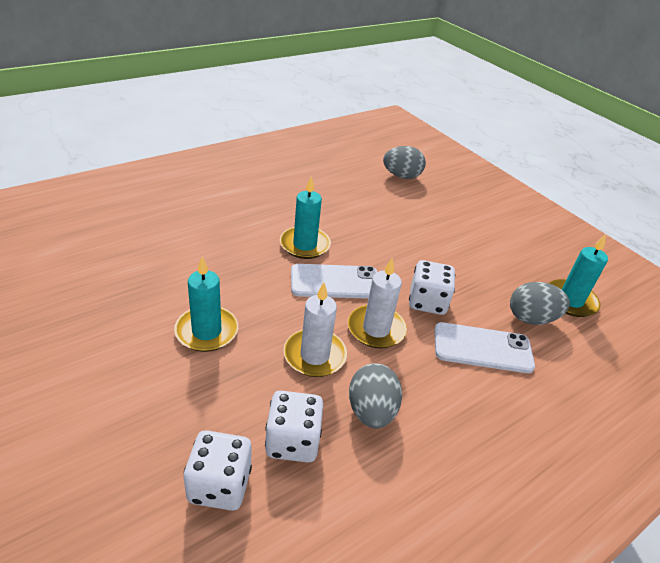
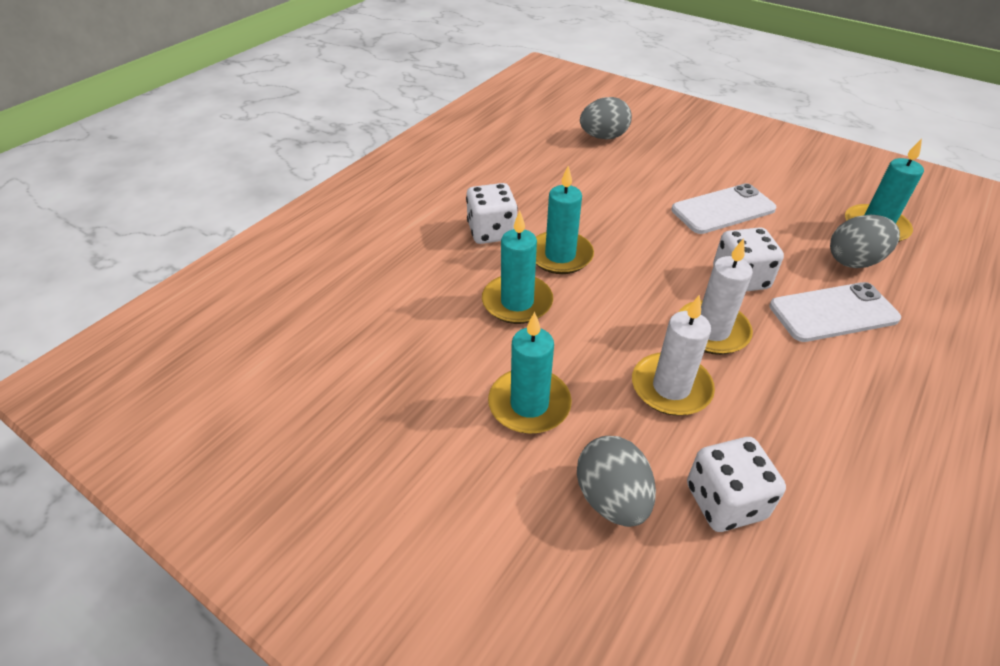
camera: 15 degrees left, 5 degrees up
white dice [184,430,252,511] -> white dice moved to [466,183,518,244]
white phone [291,264,377,299] -> white phone moved to [671,183,776,234]
grey egg [349,364,402,429] -> grey egg moved to [577,436,656,527]
none -> turquoise candle [482,211,553,324]

